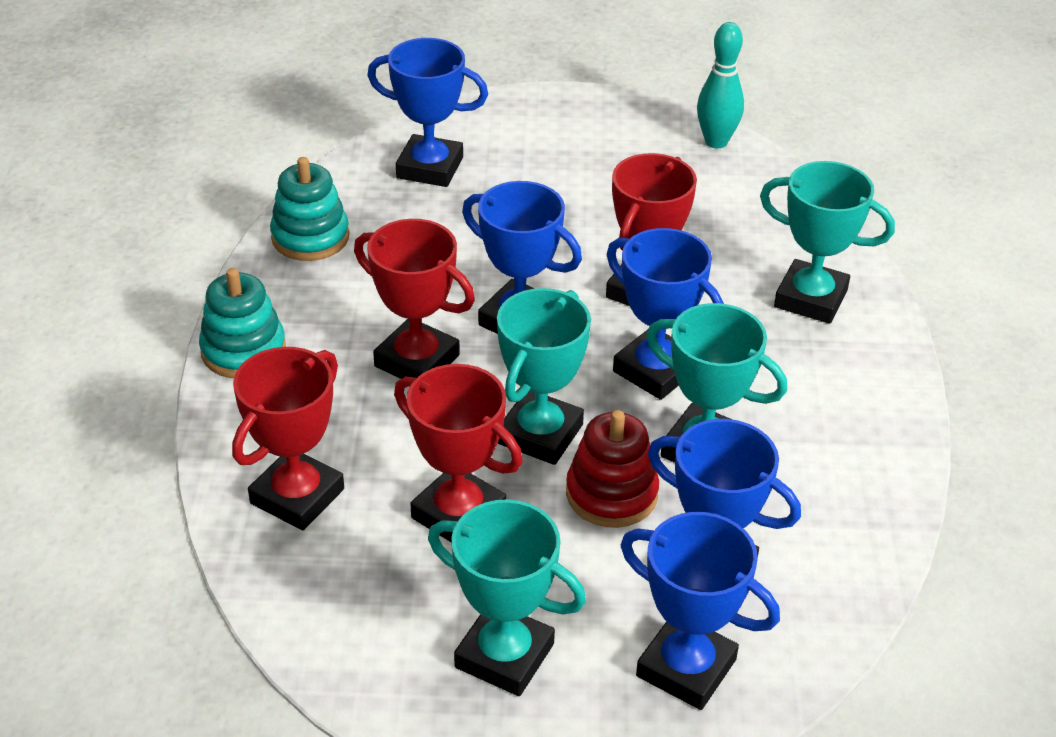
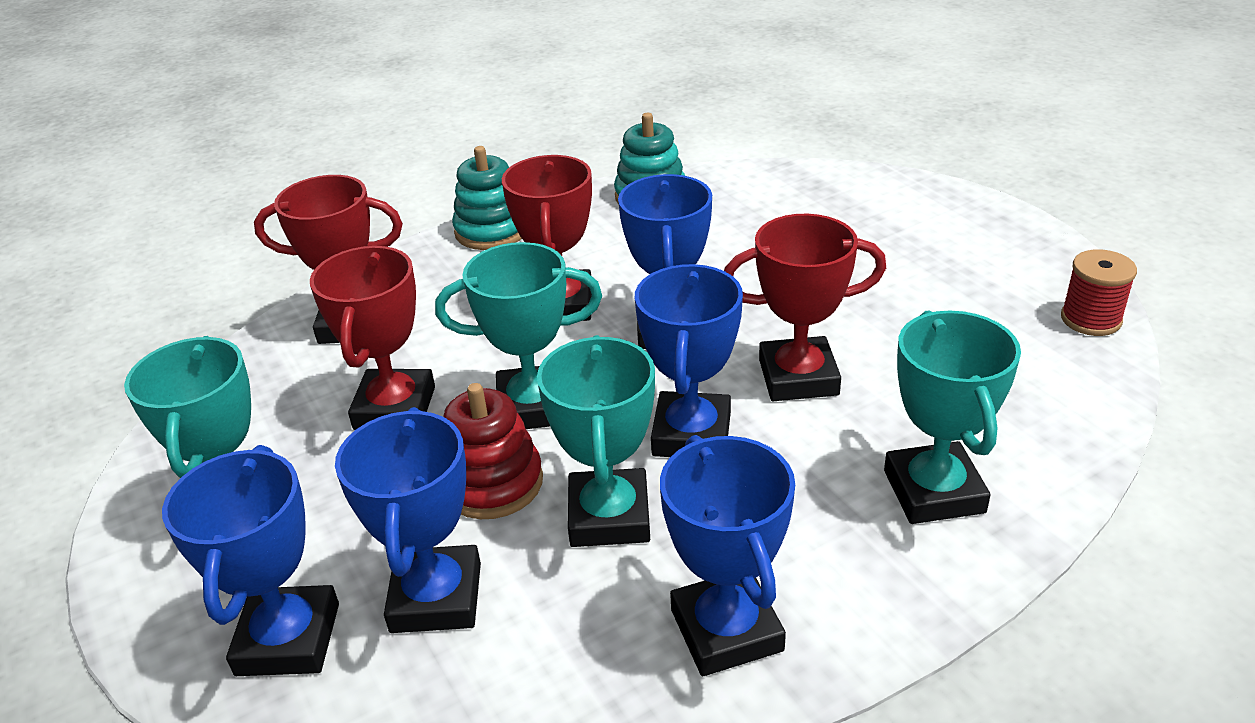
camera: 60 degrees right, 5 degrees down
blue trophy [367,38,488,187] -> blue trophy moved to [660,435,795,676]
turquoise bowling pin [697,22,744,148] -> red spool [1061,249,1137,336]

